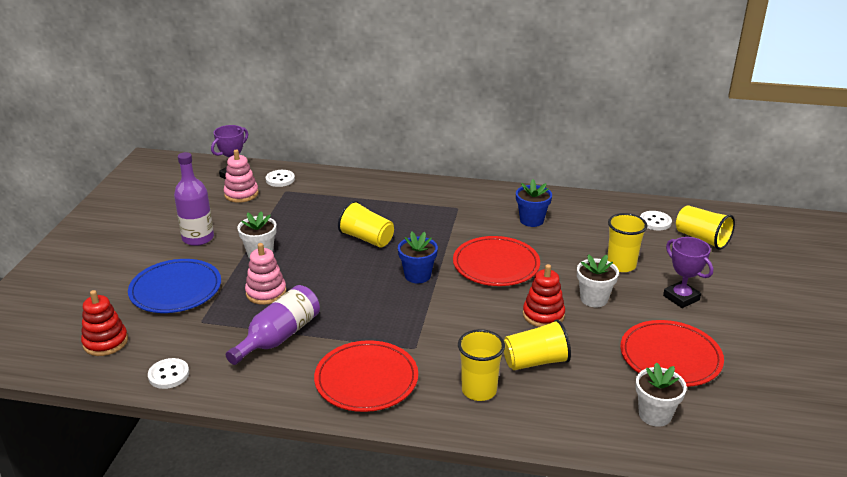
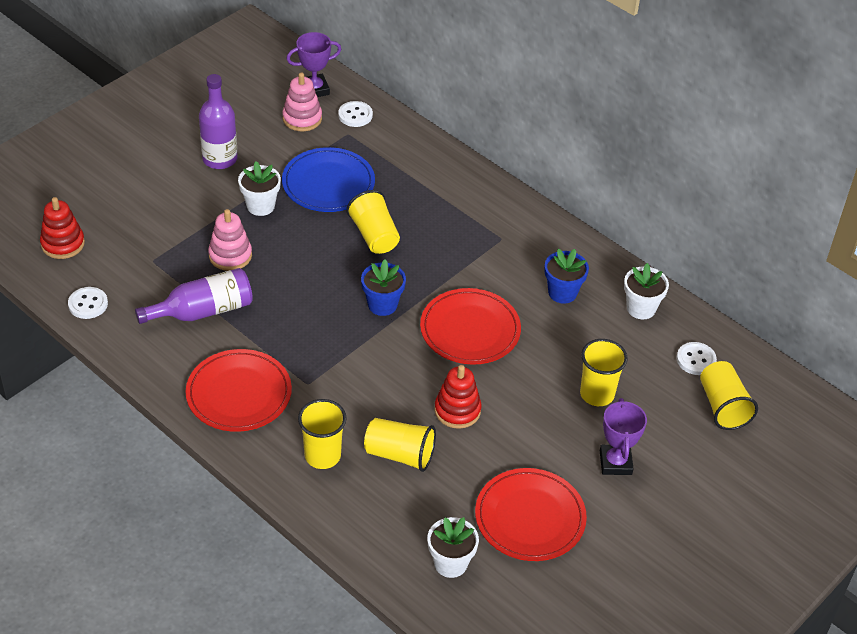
camera: 30 degrees right, 15 degrees up
blue plate [128,259,221,313] -> blue plate moved to [282,147,375,212]
white flower pot [577,254,619,307] -> white flower pot moved to [624,263,669,319]

